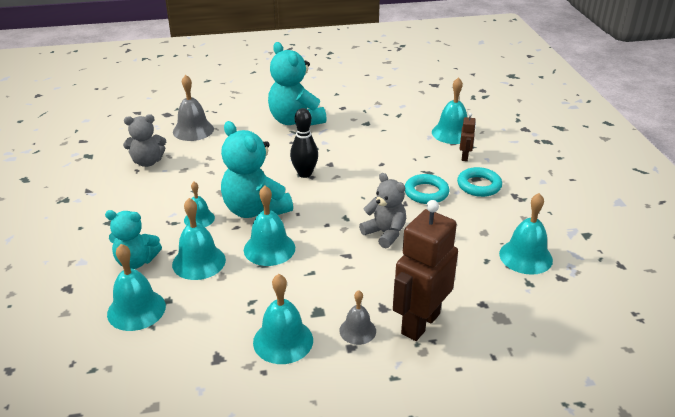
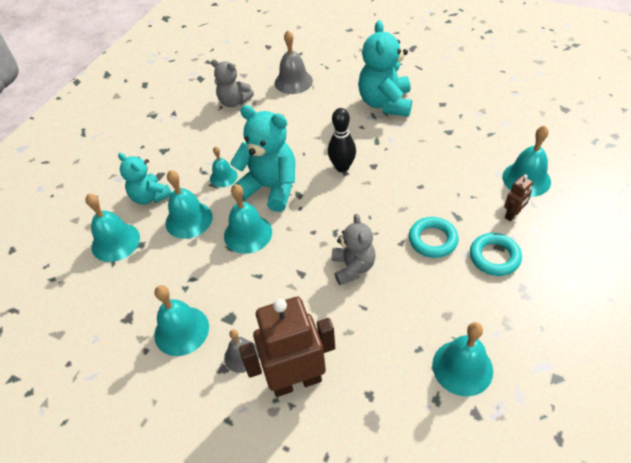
camera: 40 degrees right, 15 degrees up
turquoise teddy bear [221,121,293,218] -> turquoise teddy bear turned 120 degrees clockwise [230,105,295,212]

